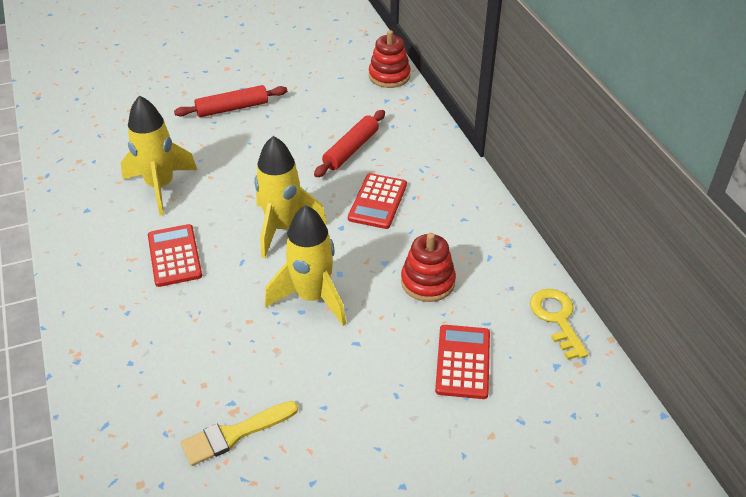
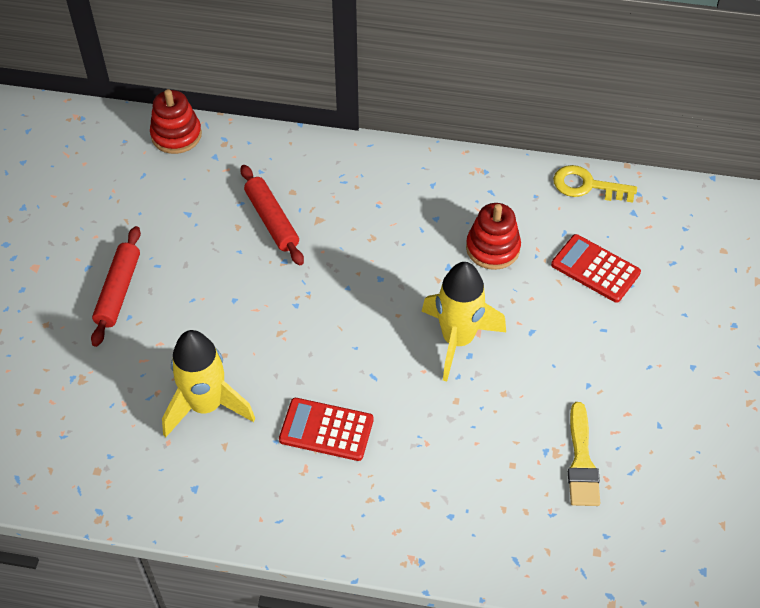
camera: 60 degrees left, 10 degrees up
yellow rocket [255,136,327,258] -> none
red calculator [348,173,407,229] -> none

